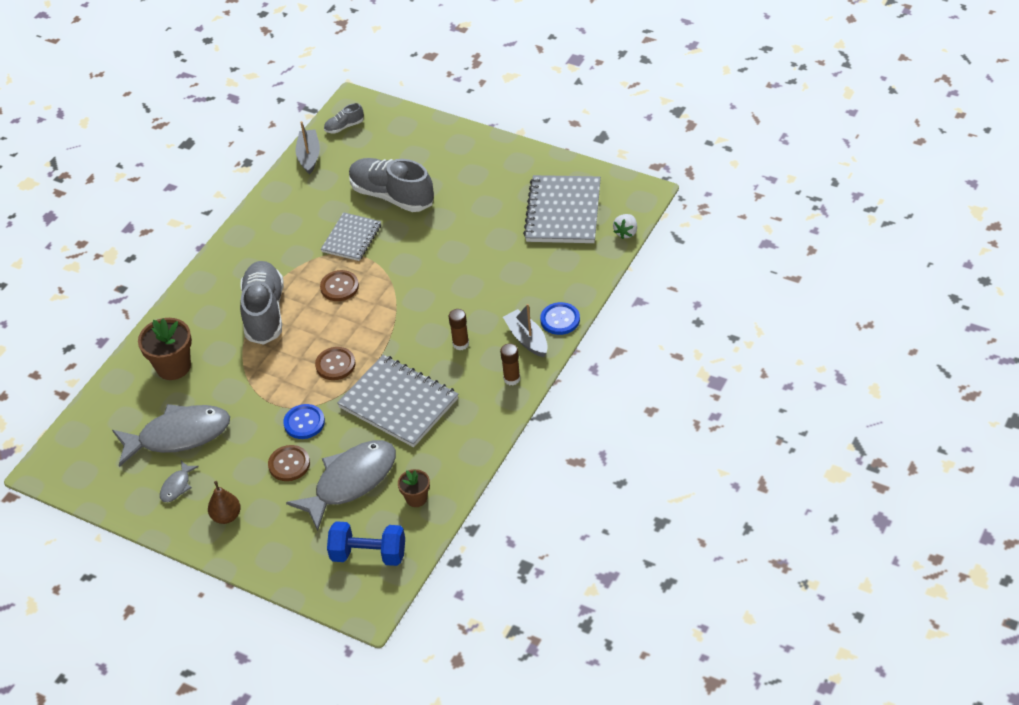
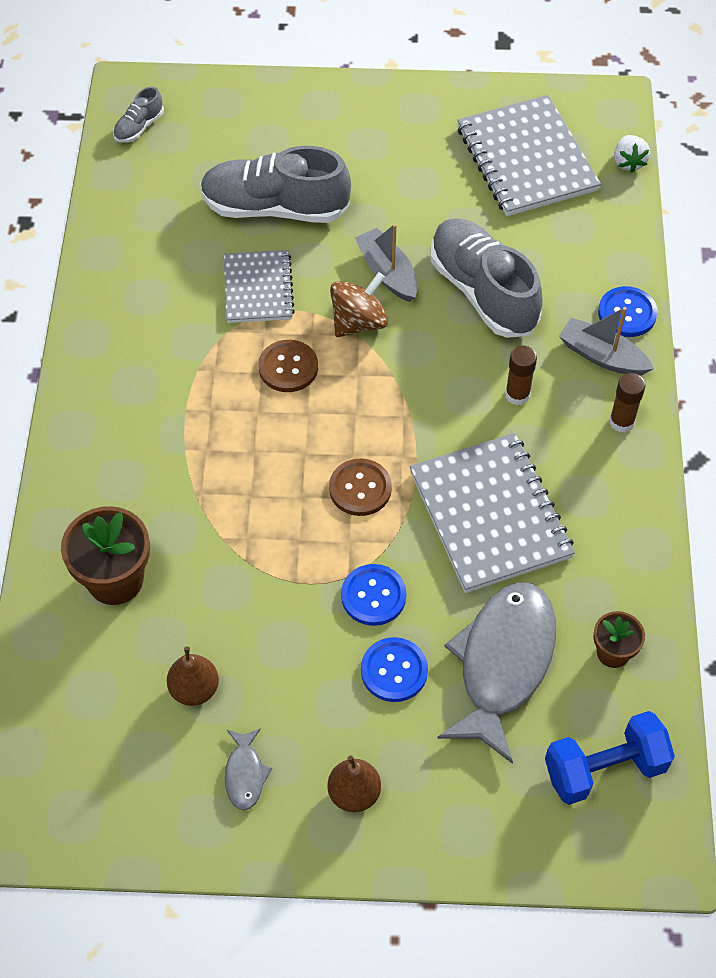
camera: 30 degrees left, 10 degrees up
grey fish [112,404,230,467] -> brown pear [167,647,219,706]
grey shoe [240,261,284,345] -> grey shoe moved to [431,218,543,338]
brown button [268,445,310,481] -> blue button [361,637,428,702]
grey boat [295,121,320,175] -> grey boat moved to [355,224,417,302]
grey notebook [337,355,458,447] -> grey notebook turned 60 degrees clockwise [409,433,575,593]
none -> brown spinning top [330,272,388,337]

